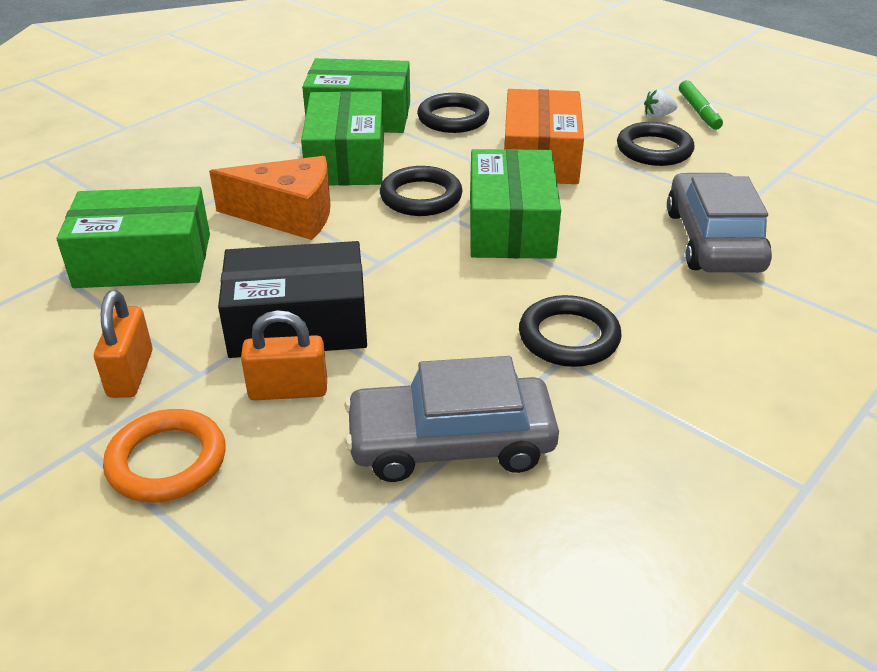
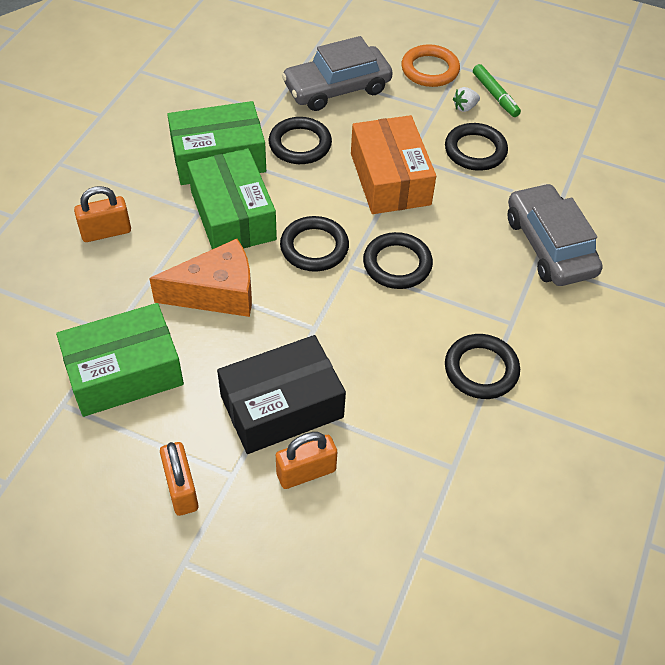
camera: 20 degrees left, 15 degrees up
orange ring [103,409,226,503] -> orange ring moved to [401,44,460,87]
grey car [344,356,559,482] -> grey car moved to [282,36,393,111]
green box [470,149,561,259] -> black ring [363,232,433,289]
none -> orange padlock [74,186,131,242]

